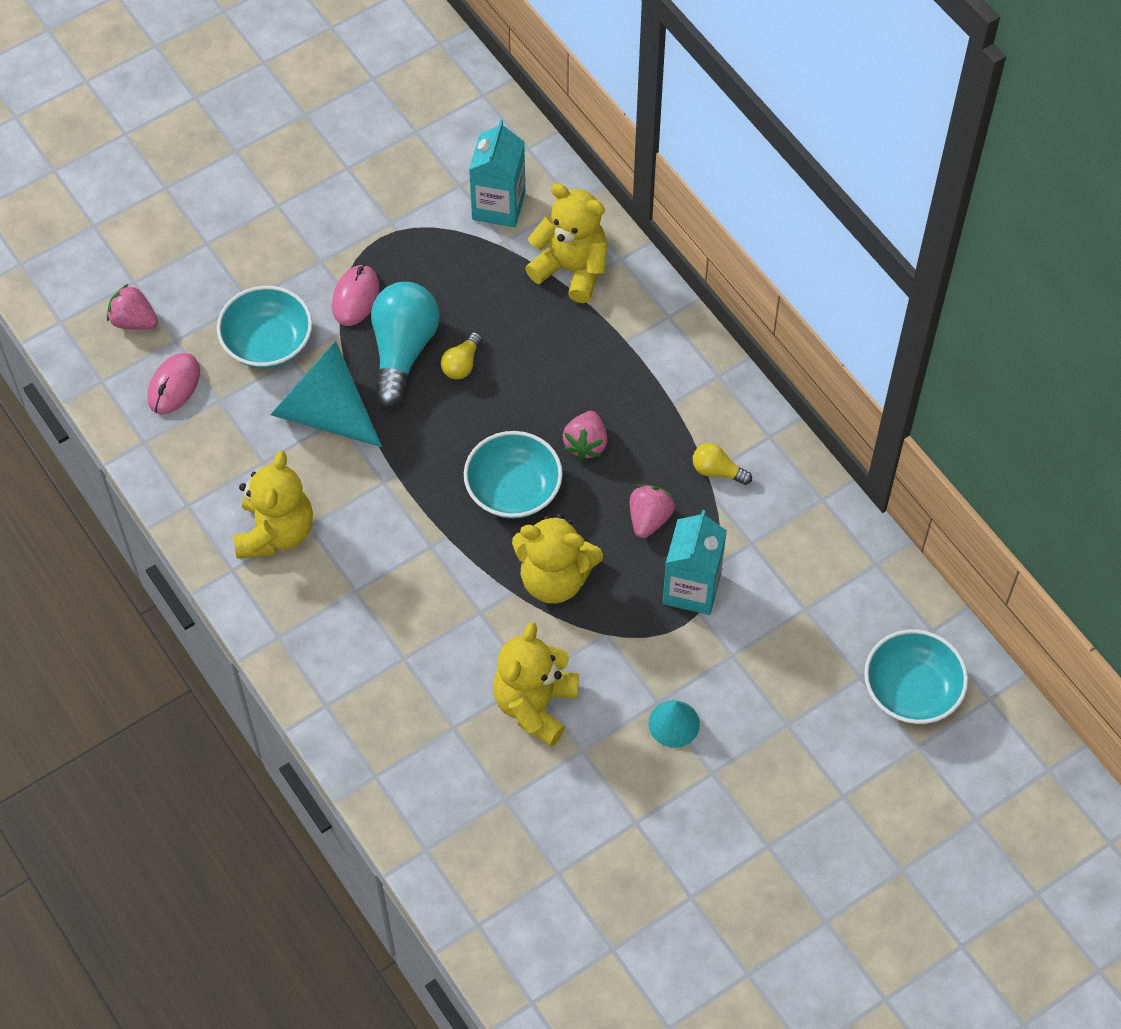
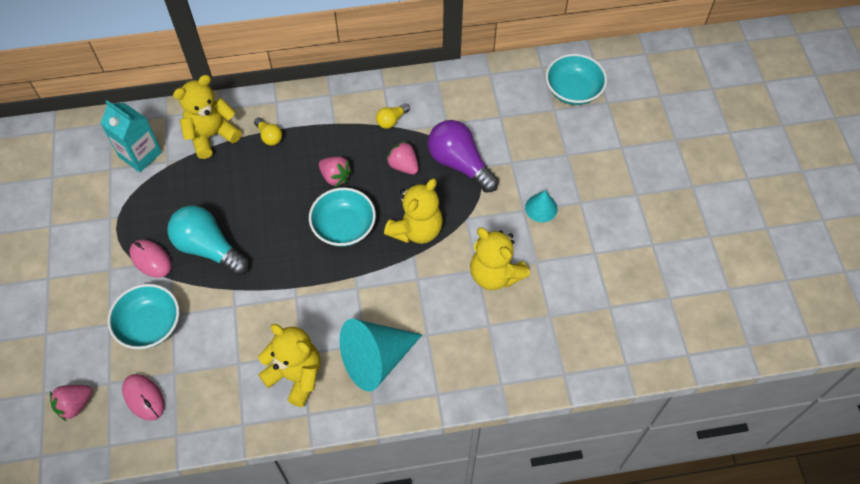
camera: 65 degrees left, 0 degrees up
turquoise cone [270,341,382,447] -> turquoise cone moved to [339,319,422,392]
yellow light bulb [441,332,482,379] -> yellow light bulb moved to [254,117,282,146]
turquoise carton [663,510,727,615] -> purple light bulb [428,120,499,193]

